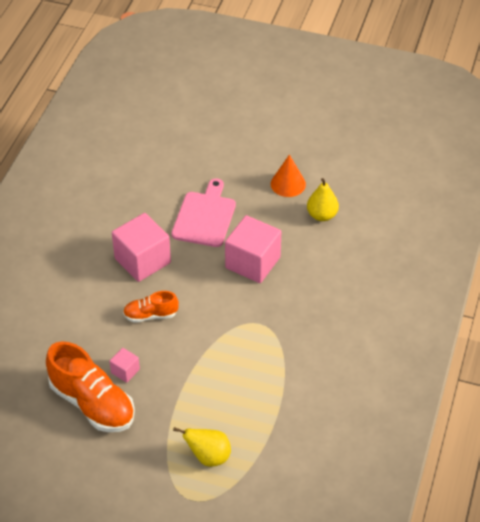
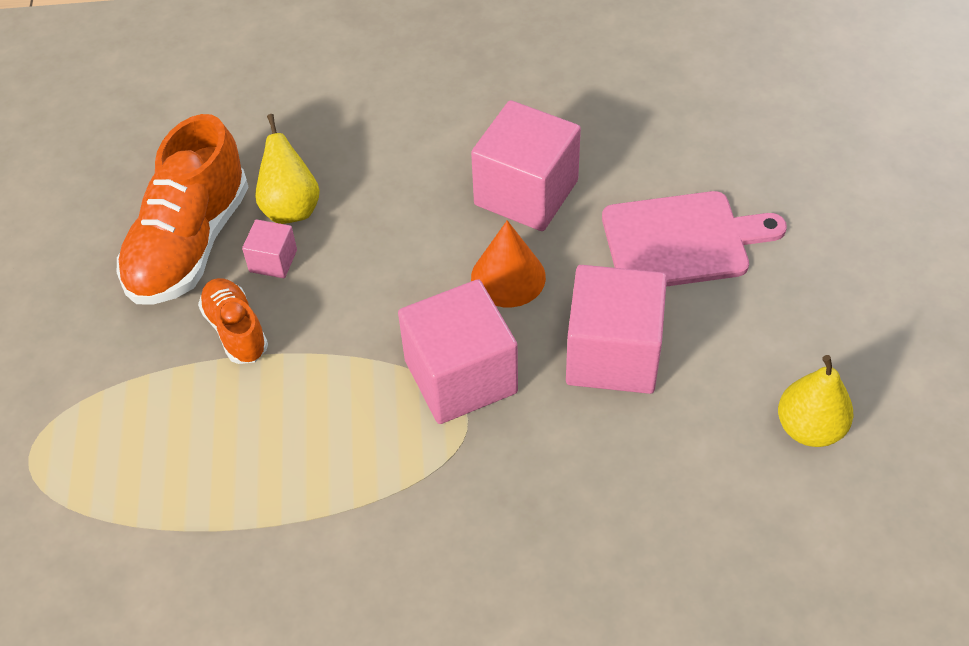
camera: 70 degrees right, 5 degrees up
orange shoe [123,291,179,323] -> orange shoe moved to [198,278,268,364]
yellow pear [173,427,231,467] -> yellow pear moved to [255,114,320,224]
orange cone [271,155,306,197] -> orange cone moved to [471,220,546,307]
none -> pink cube [398,279,518,424]

